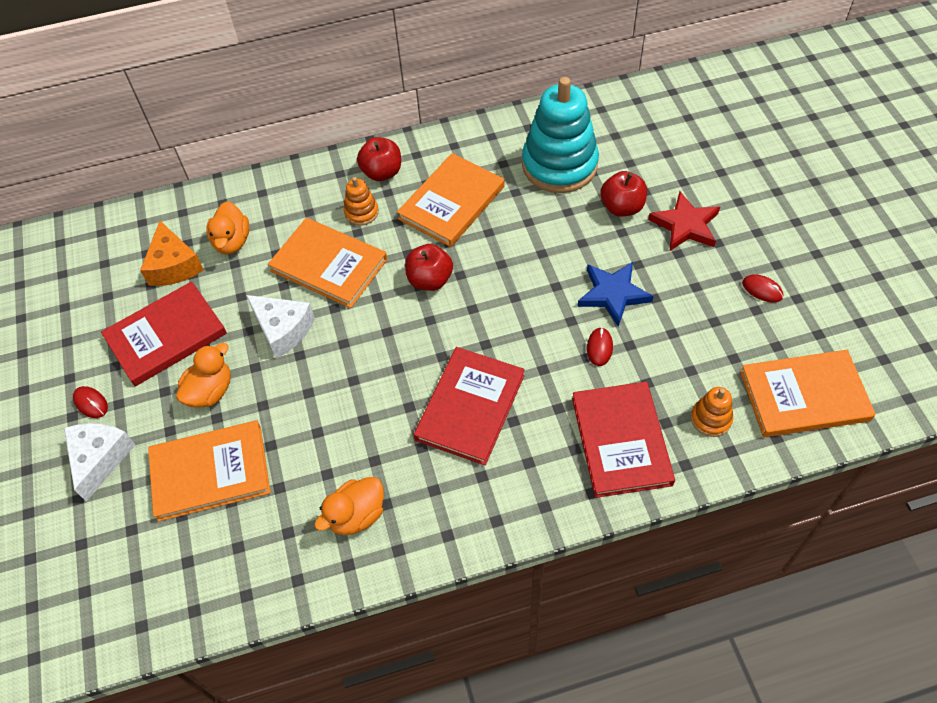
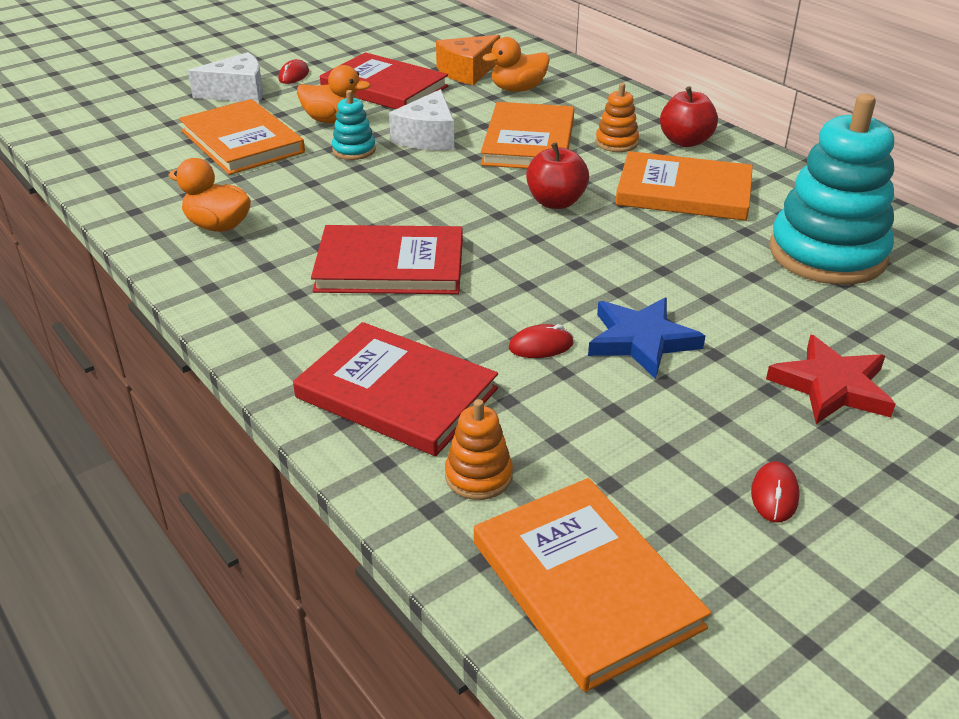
camera: 65 degrees right, 20 degrees down
red book [572,382,675,498] -> red book turned 60 degrees clockwise [293,322,498,456]
red apple [600,171,647,216] -> none
none -> turquoise stacking toy [332,90,376,160]

